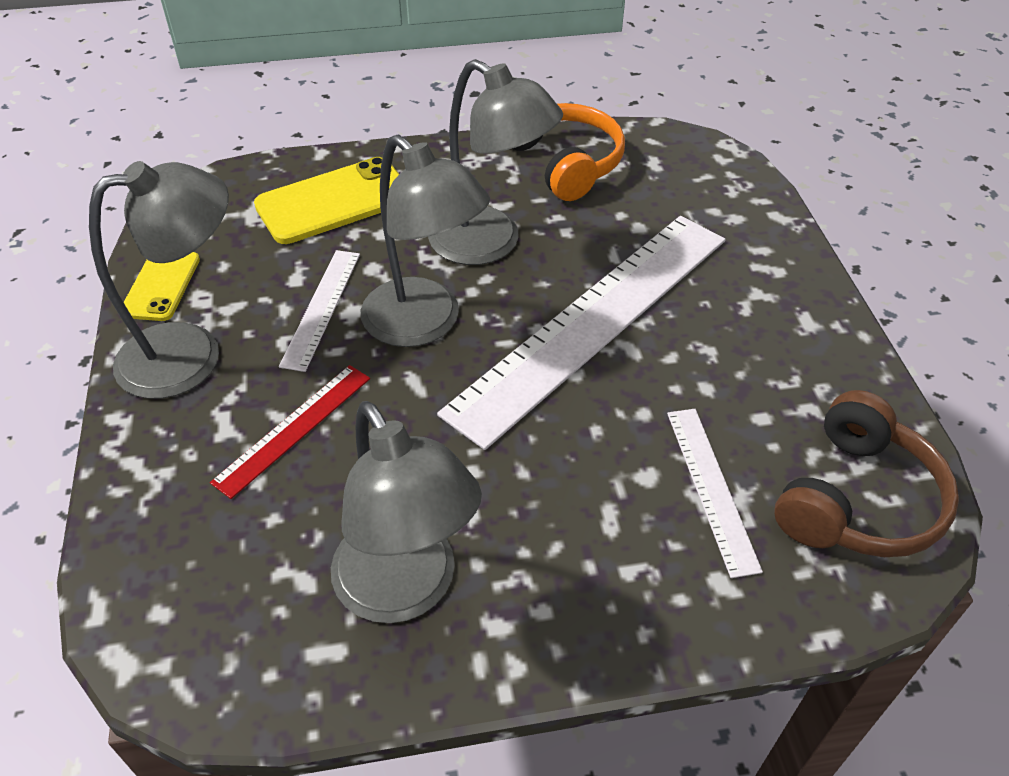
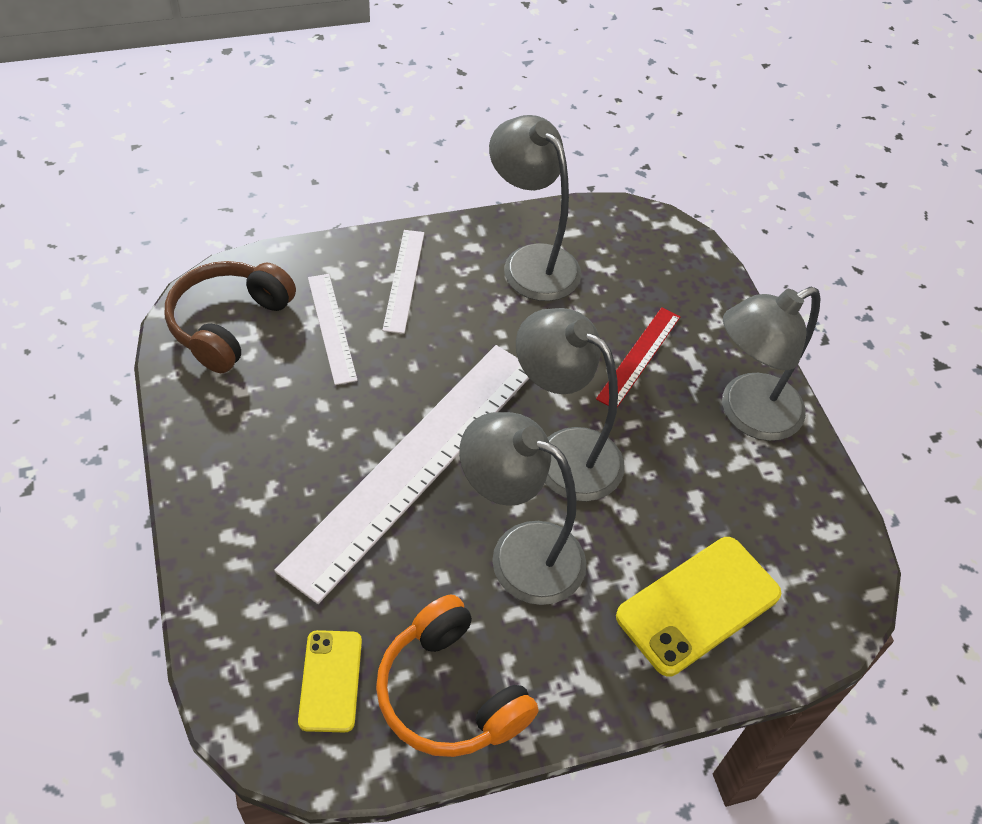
camera: 170 degrees right, 5 degrees up
yellow phone [124,252,200,321] -> yellow phone moved to [298,630,362,733]
white ruler [279,250,360,372] -> white ruler moved to [382,230,424,334]

